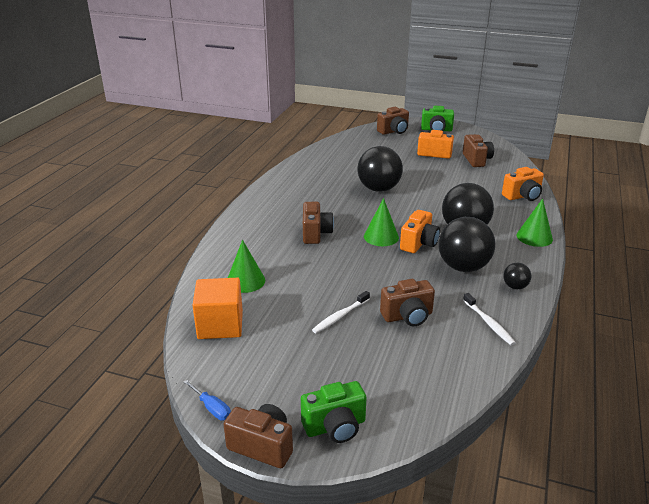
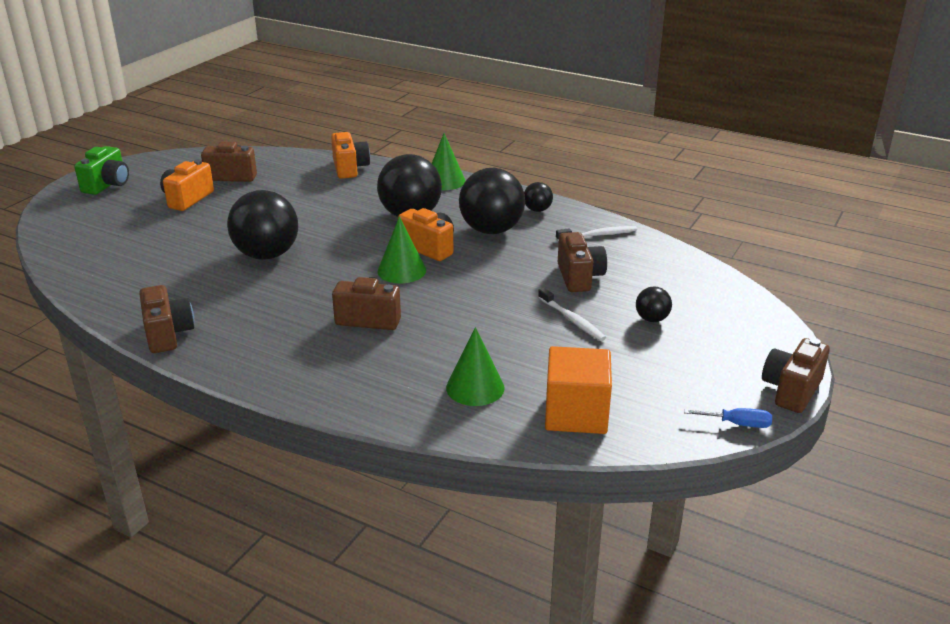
camera: 80 degrees left, 0 degrees up
blue screwdriver [184,380,231,421] -> blue screwdriver turned 45 degrees clockwise [684,408,772,428]
green camera [301,381,367,443] -> none
brown camera [377,107,409,135] -> brown camera moved to [139,285,195,353]
none -> black ball [636,286,672,322]

